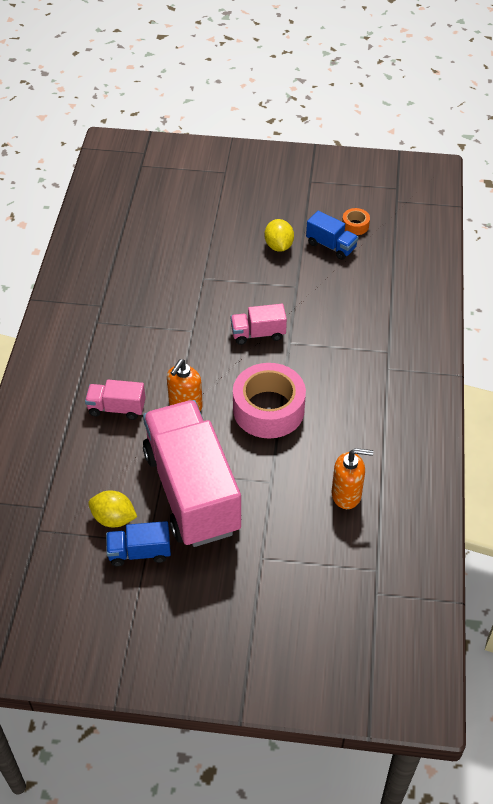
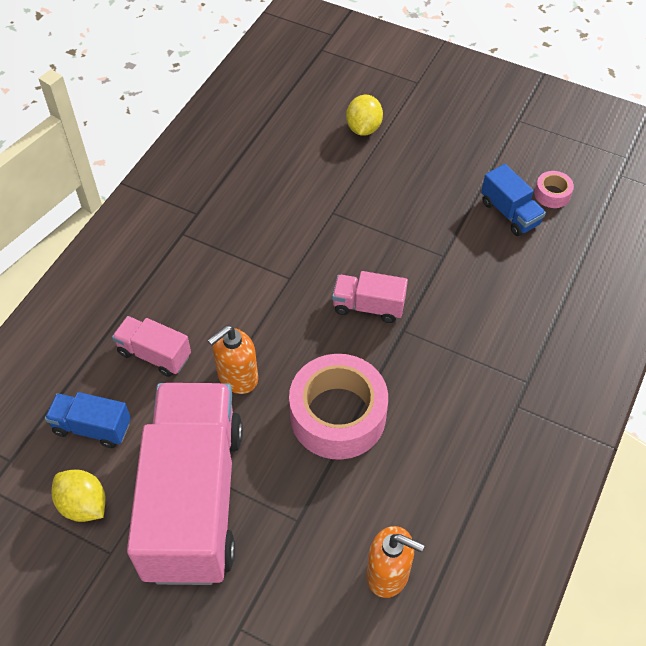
camera: 20 degrees right, 5 degrees up
blue truck [106,521,171,566] -> blue truck moved to [45,392,131,448]
yellow lemon [264,219,294,252] -> yellow lemon moved to [346,95,383,136]
orange tape [342,208,370,235] -> pink tape [534,171,574,208]

